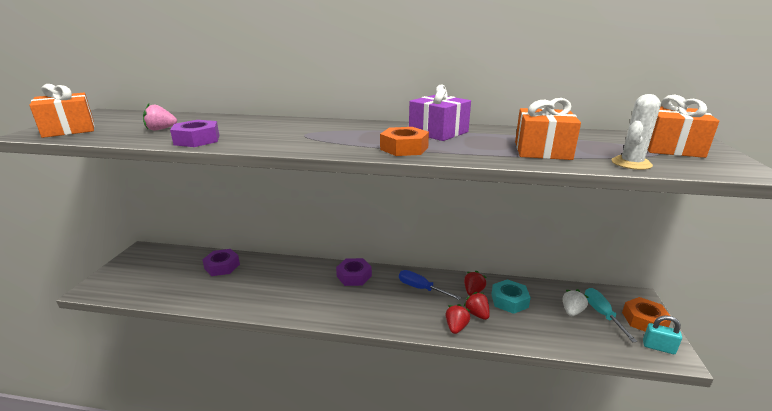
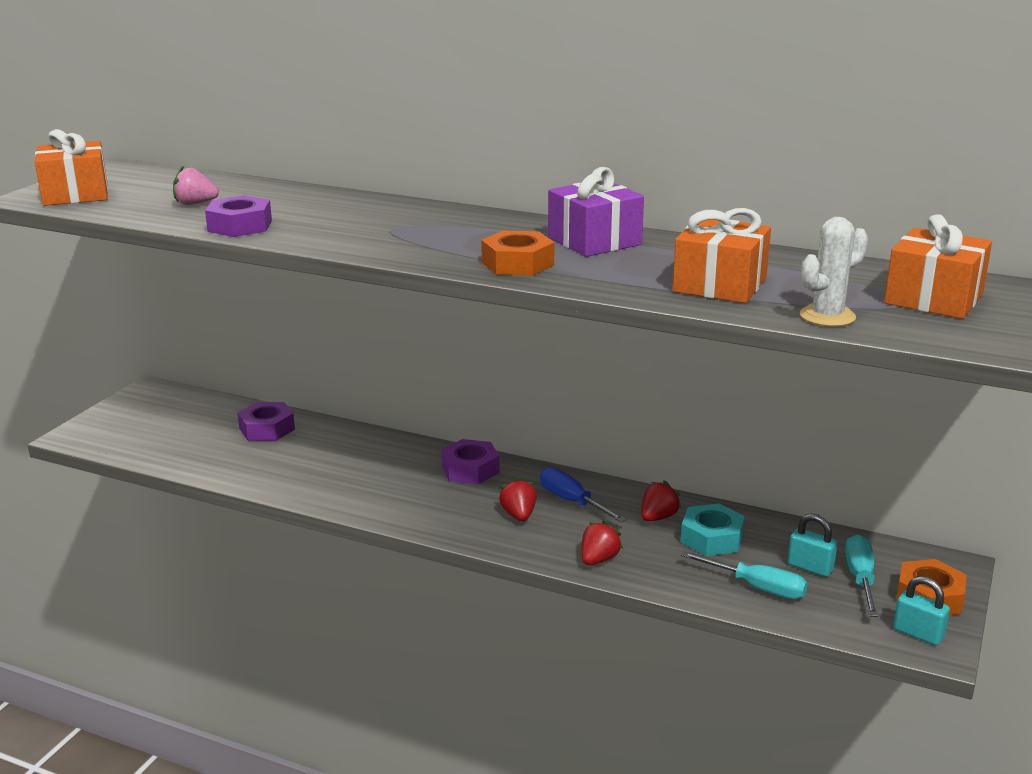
camera: 15 degrees right, 0 degrees up
red strawberry [463,292,490,320] -> red strawberry moved to [499,478,537,521]
white strawberry [563,289,589,316] -> turquoise padlock [788,513,837,577]
none -> turquoise screwdriver [681,551,808,599]

